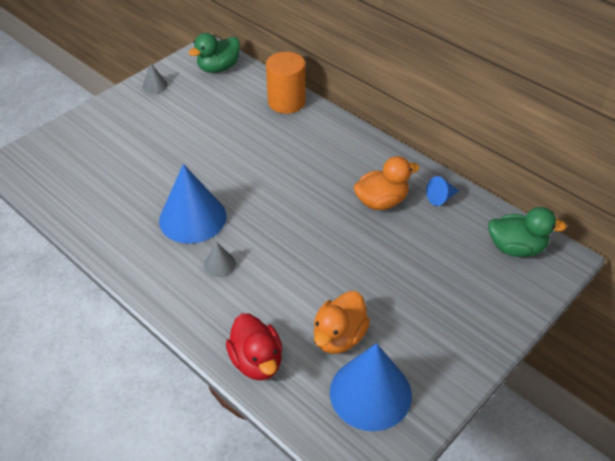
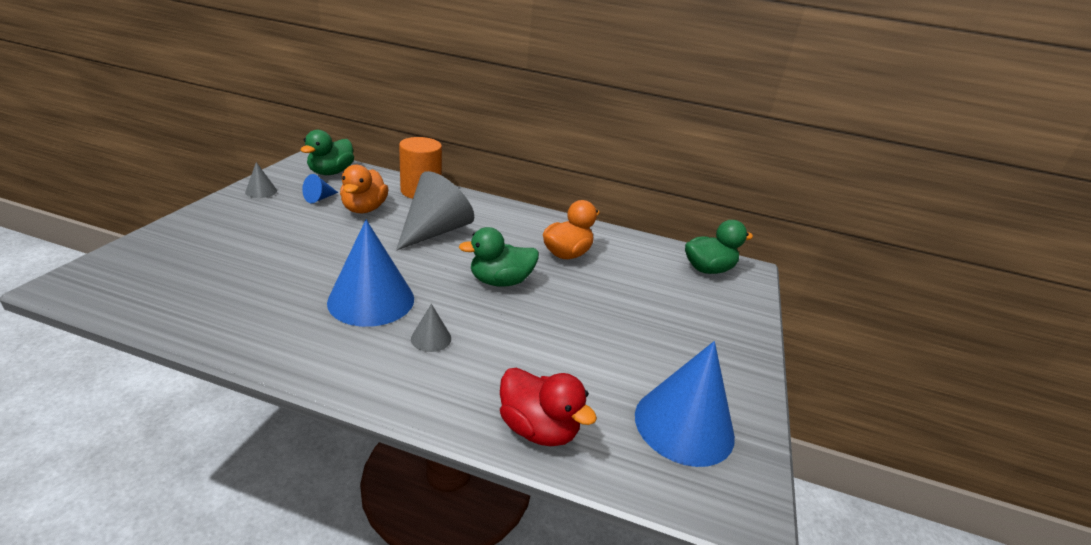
camera: 30 degrees left, 15 degrees down
orange duck [314,291,370,354] -> orange duck moved to [340,165,388,213]
blue cone [426,176,459,206] -> blue cone moved to [302,174,338,203]
none -> grey cone [396,171,474,251]
none -> green duck [459,227,539,287]

